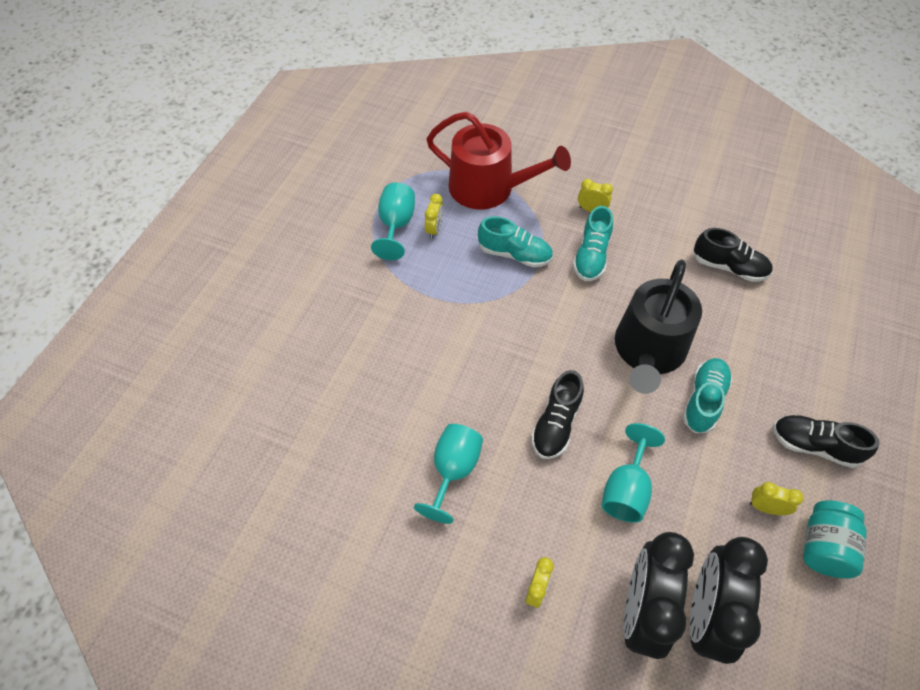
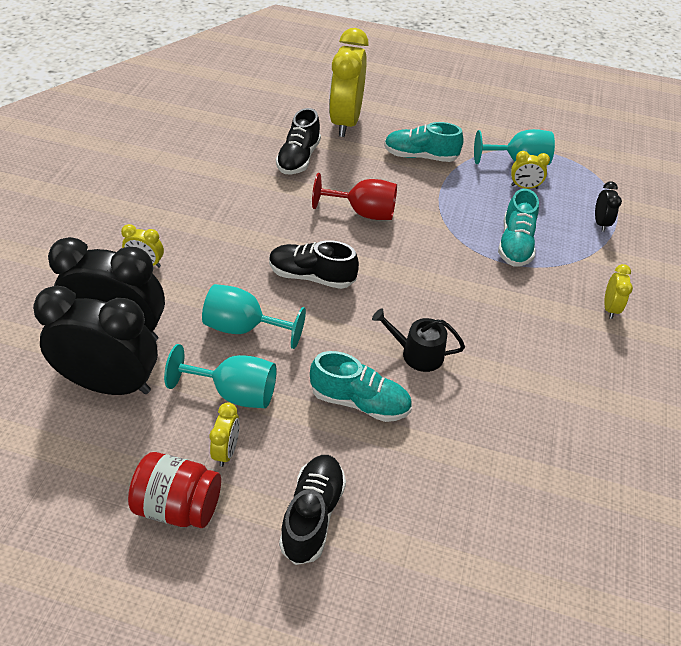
camera: 80 degrees right, 10 degrees down
turquoise goblet [414,424,483,524] -> turquoise goblet moved to [164,344,277,408]
red watering can [426,112,571,210] -> black clock [595,181,622,232]
turquoise shoe [573,206,613,281] -> turquoise shoe moved to [384,122,464,162]
black watering can [615,259,702,394] -> black watering can [372,309,465,372], size x0.48
black shoe [693,228,773,282] -> black shoe moved to [276,108,321,174]
turquoise jar [803,500,867,579] -> red jar [128,452,221,528]
none -> red goblet [312,173,397,220]
none -> yellow clock [329,28,369,137]

